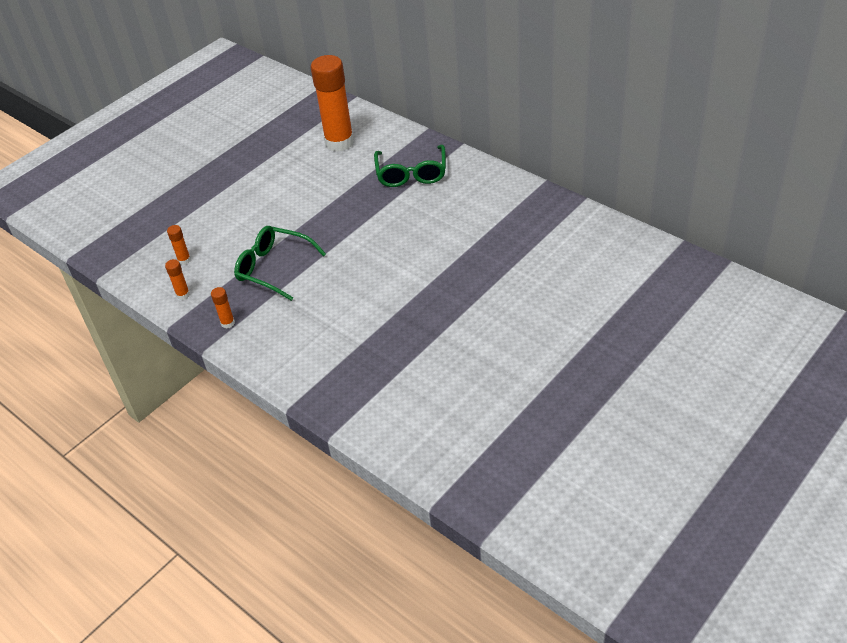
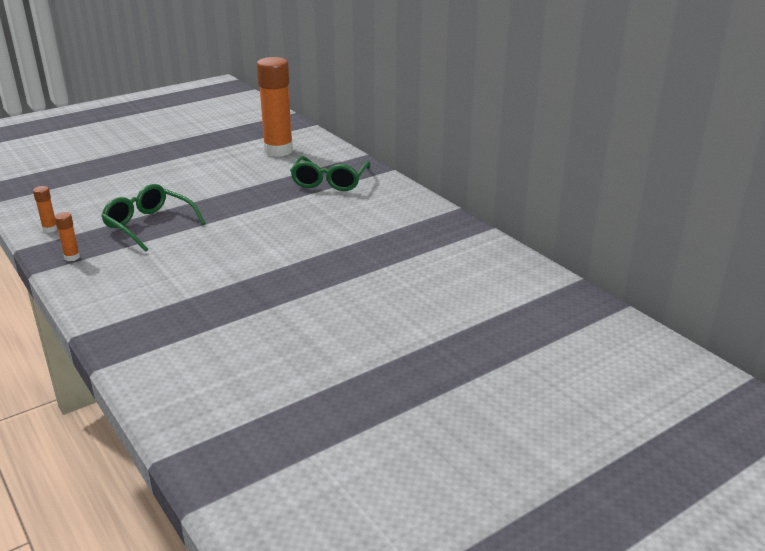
camera: 10 degrees right, 15 degrees down
orange glue stick [167,225,191,265] -> none

